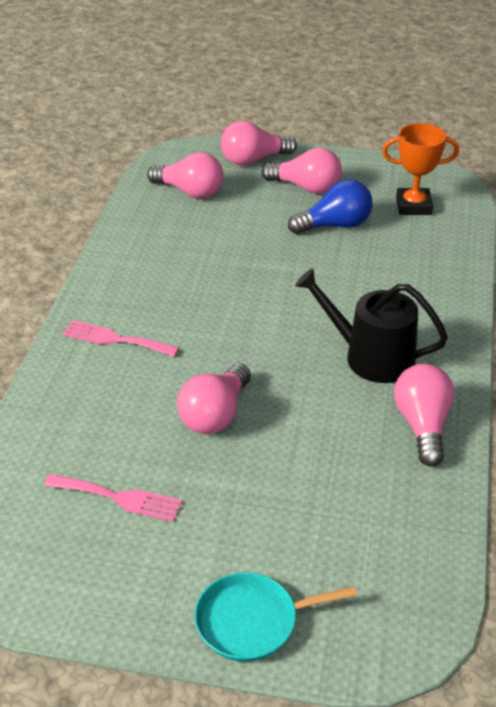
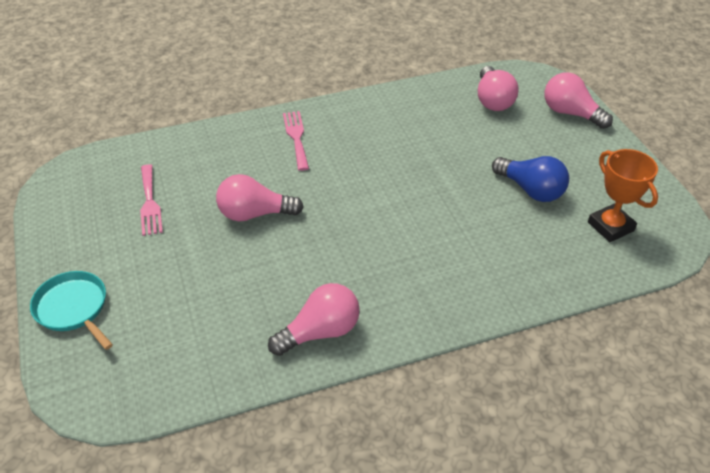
camera: 60 degrees right, 5 degrees up
pink light bulb [262,148,342,194] -> none
black watering can [295,268,448,383] -> none

